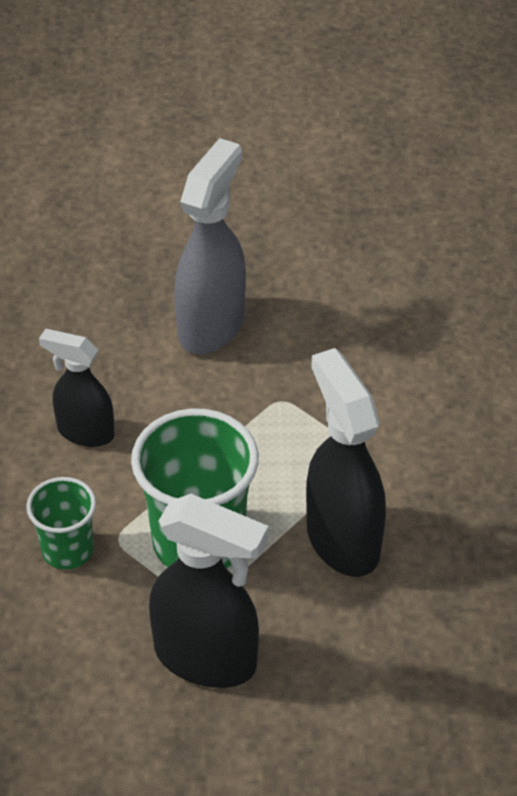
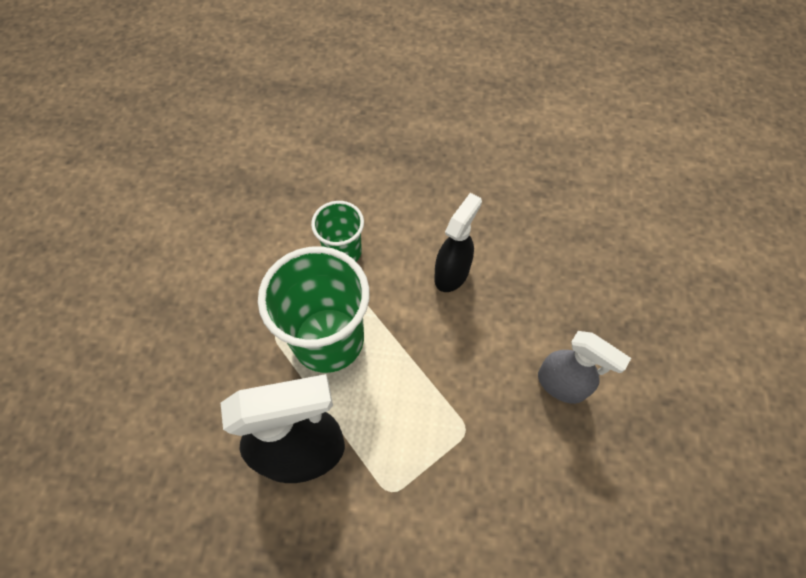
camera: 100 degrees right, 15 degrees up
black spray bottle [149,494,269,688] -> none
grey spray bottle [174,138,246,354] -> grey spray bottle [538,331,631,404], size x0.63

